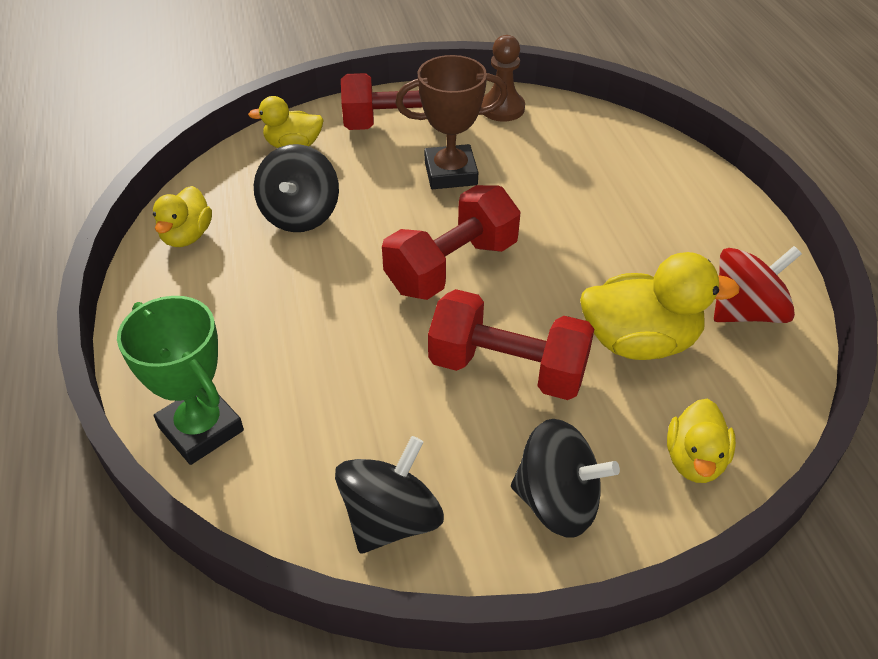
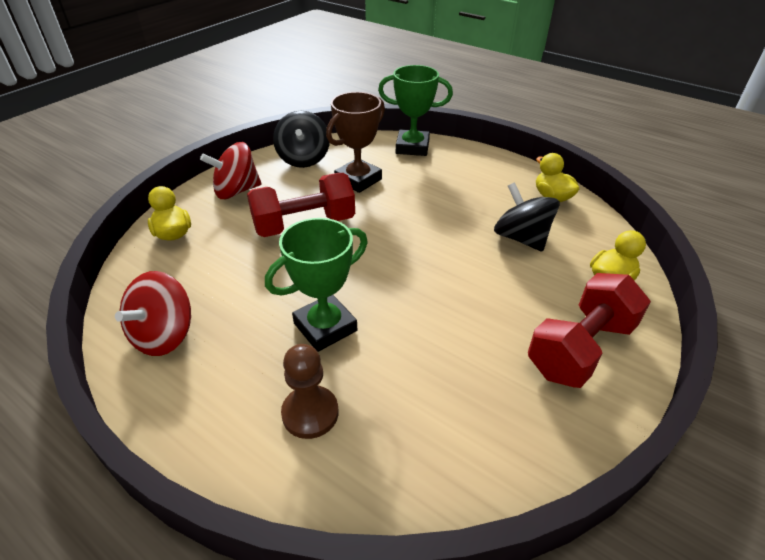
camera: 140 degrees right, 5 degrees down
red dumbbell [382,185,521,300] -> none
brown trophy [395,55,508,189] -> brown trophy moved to [326,92,385,193]
brown pawn [481,35,525,122] -> brown pawn moved to [281,344,338,439]
black spinning top [511,419,620,538] -> red spinning top [200,142,261,199]
yellow duck [580,252,740,360] -> none
none -> green trophy [265,218,368,352]

